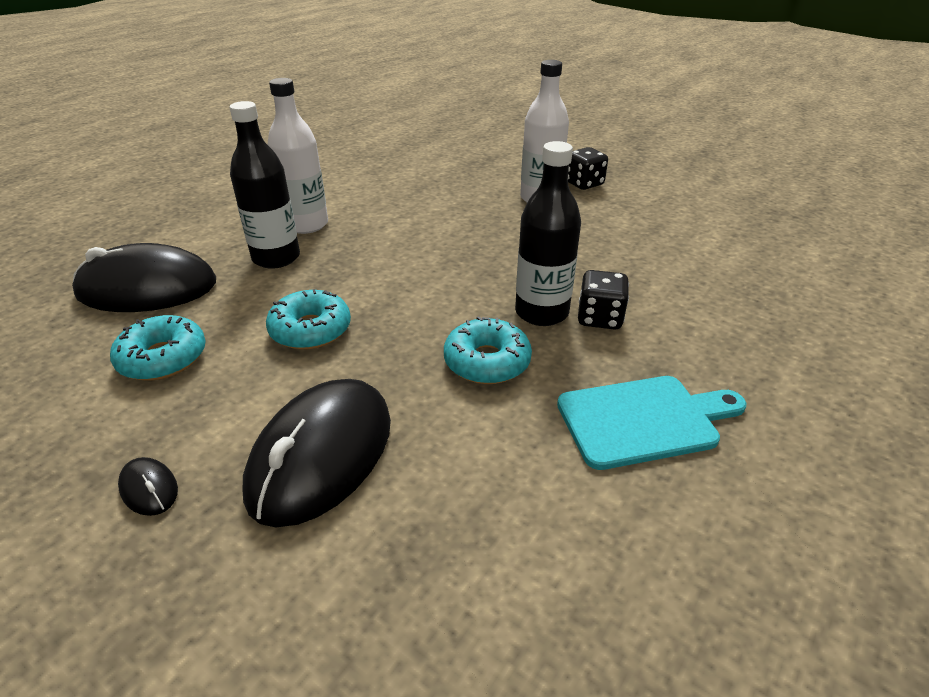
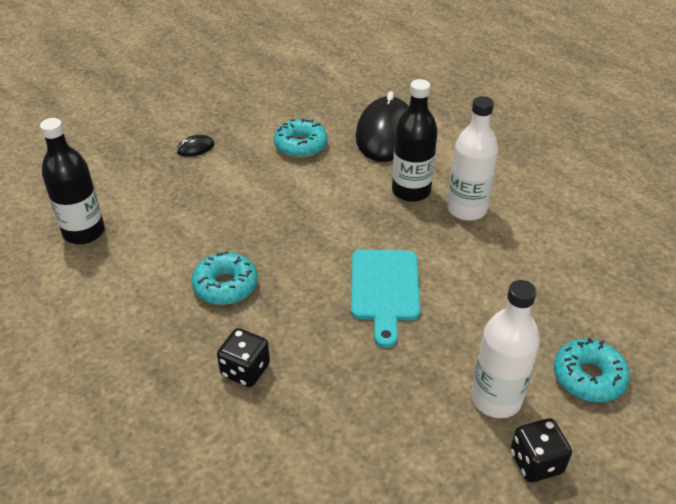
camera: 105 degrees right, 5 degrees up
black mouse [243,379,391,527] -> none
turquoise donut [266,289,351,350] -> turquoise donut moved to [554,338,630,402]
black bottle [515,141,581,326] -> black bottle moved to [40,118,105,244]
turquoise cutting board [557,376,746,470] -> turquoise cutting board moved to [351,250,420,348]

